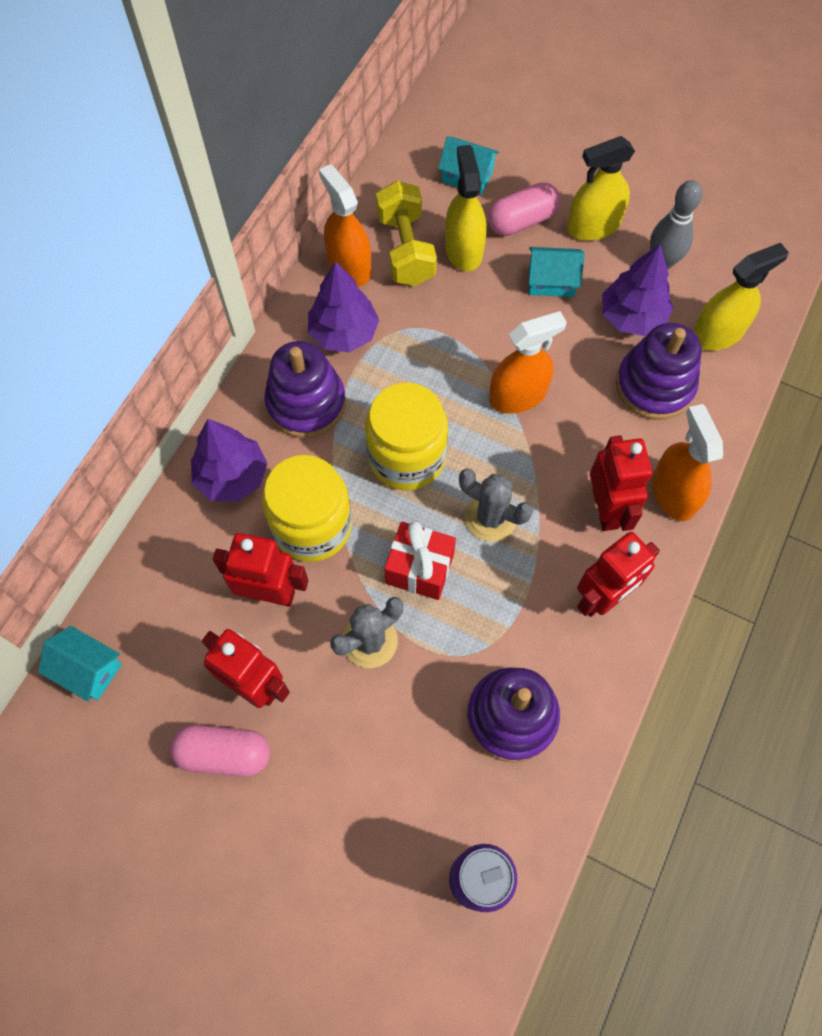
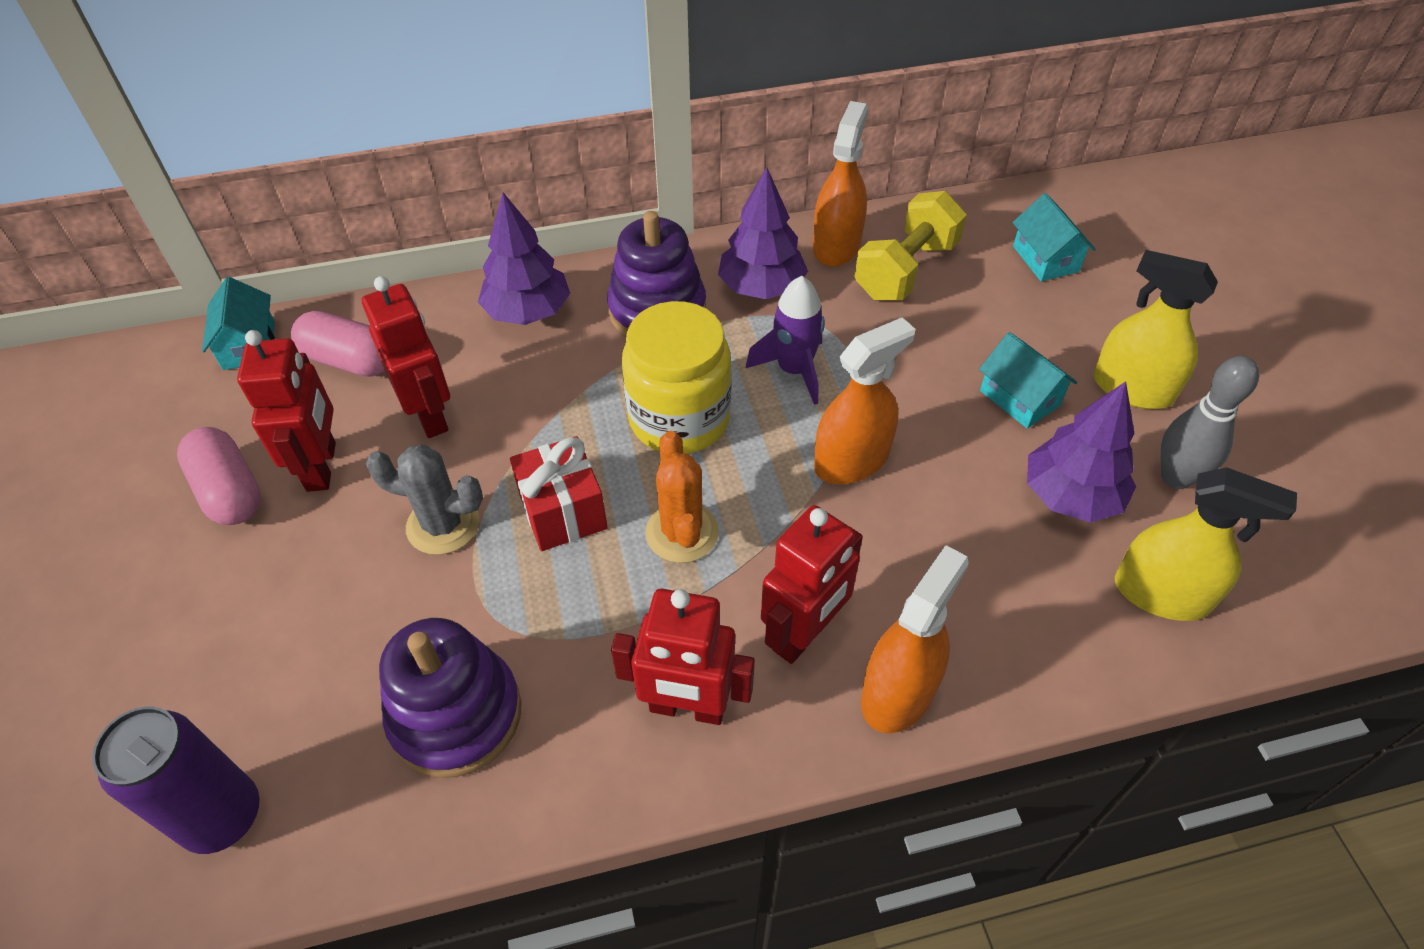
camera: 50 degrees right, 15 degrees down
yellow jar [262,455,352,562] -> none
yellow spray bottle [445,145,486,271] -> none
grey cactus [459,469,533,542] -> orange cactus [645,431,719,563]
pink capsule [488,182,561,236] -> pink capsule moved to [291,311,385,376]
orange spray bottle [489,311,567,414] -> orange spray bottle turned 60 degrees counterclockwise [814,317,915,484]
purple stacking toy [616,323,702,420] -> none
none -> purple rocket [746,276,825,405]

